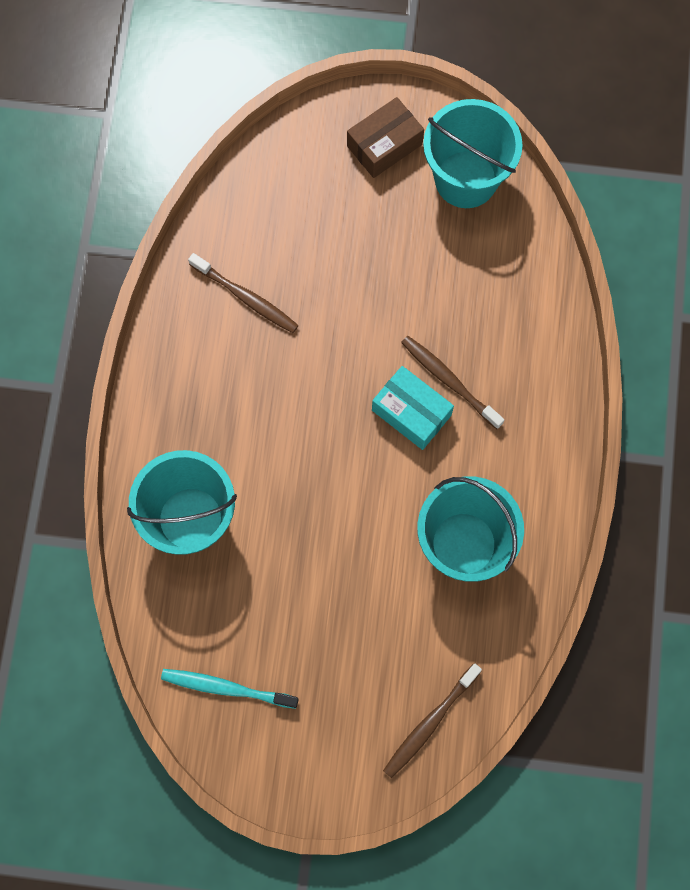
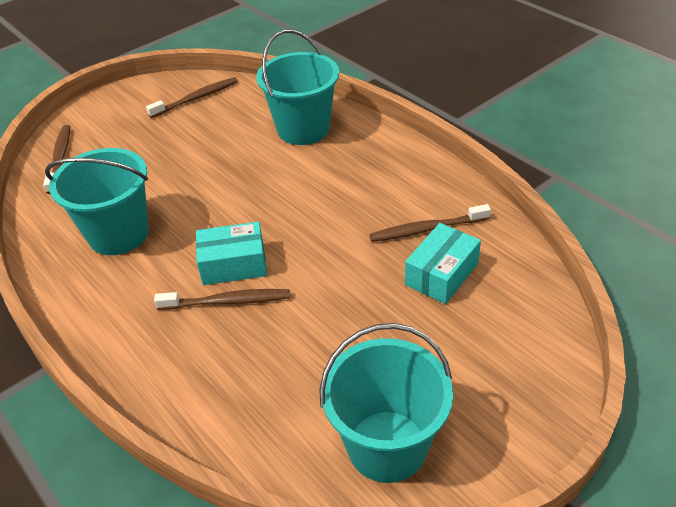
camera: 135 degrees right, 30 degrees down
turquoise toothbrush [161,669,299,709] -> brown toothbrush [146,77,238,118]
brown box [347,97,424,178] -> none
none -> turquoise box [405,223,481,304]

